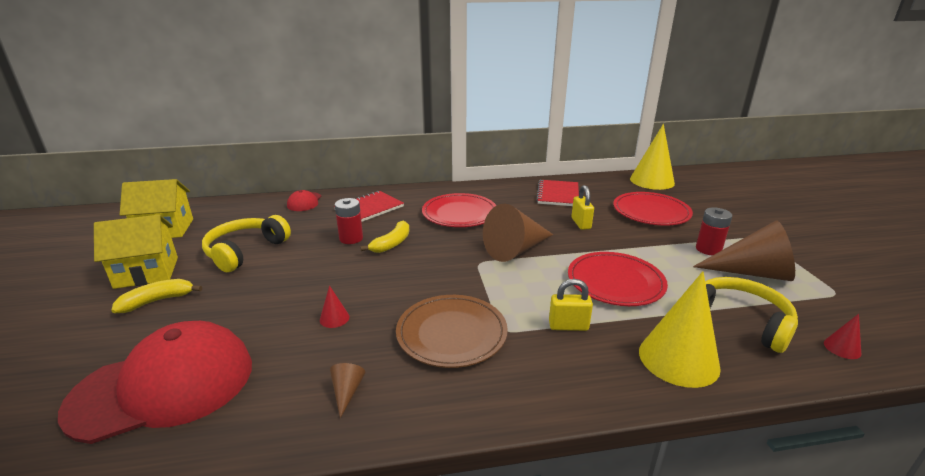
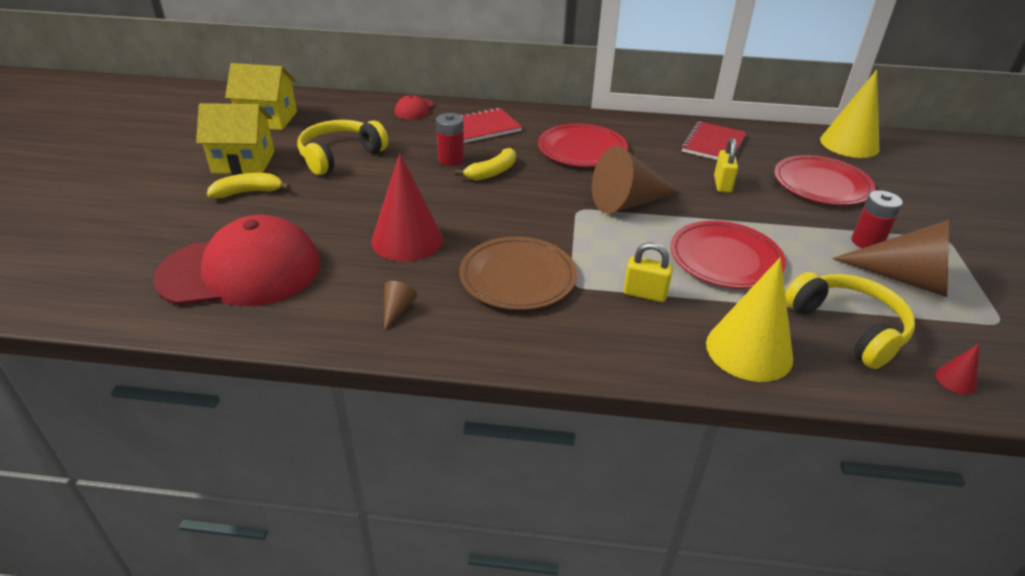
camera: 15 degrees right, 10 degrees up
red cone [320,285,349,328] -> red cone [372,153,443,262], size x2.35

